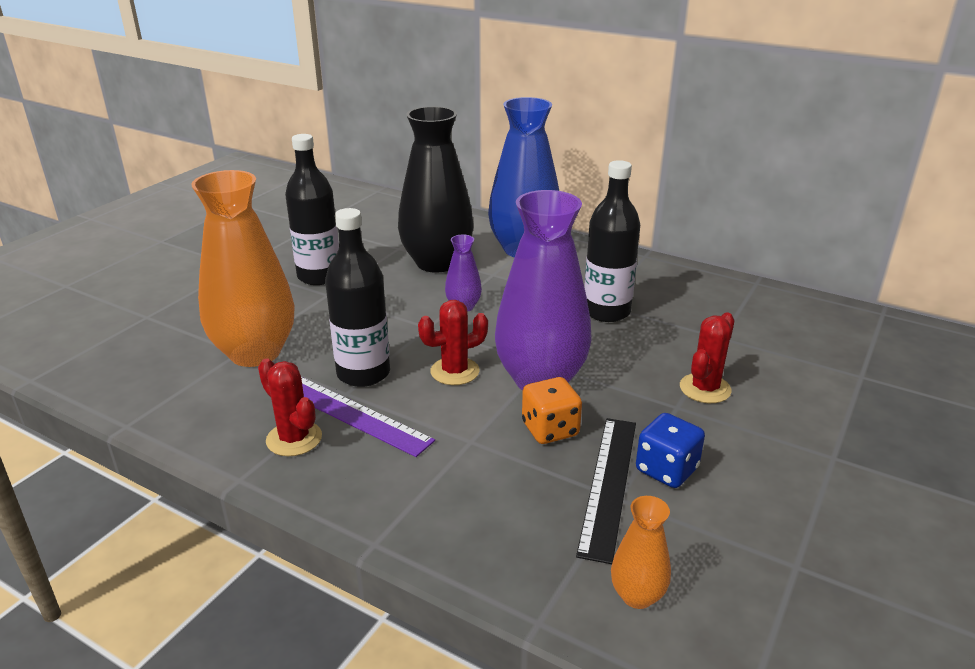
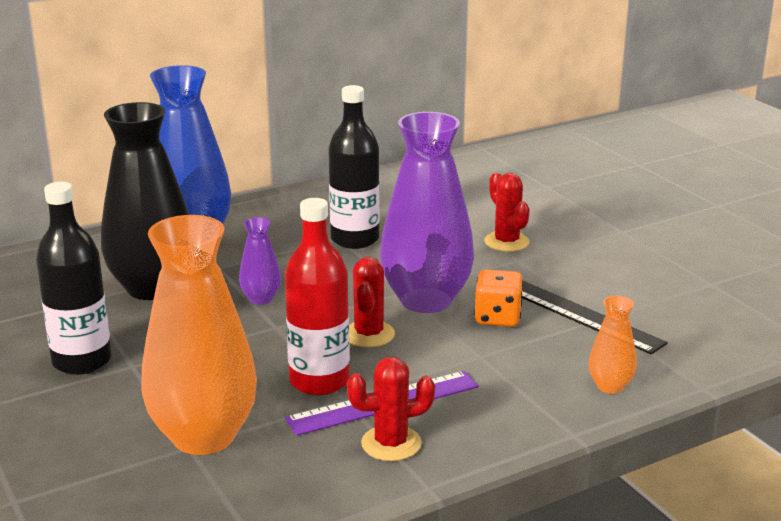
camera: 60 degrees left, 5 degrees down
black bottle [325,208,390,387] -> red bottle [285,198,350,395]
orange vase [611,496,671,609] -> orange vase moved to [589,296,637,394]
blue dice [636,413,705,488] -> none

